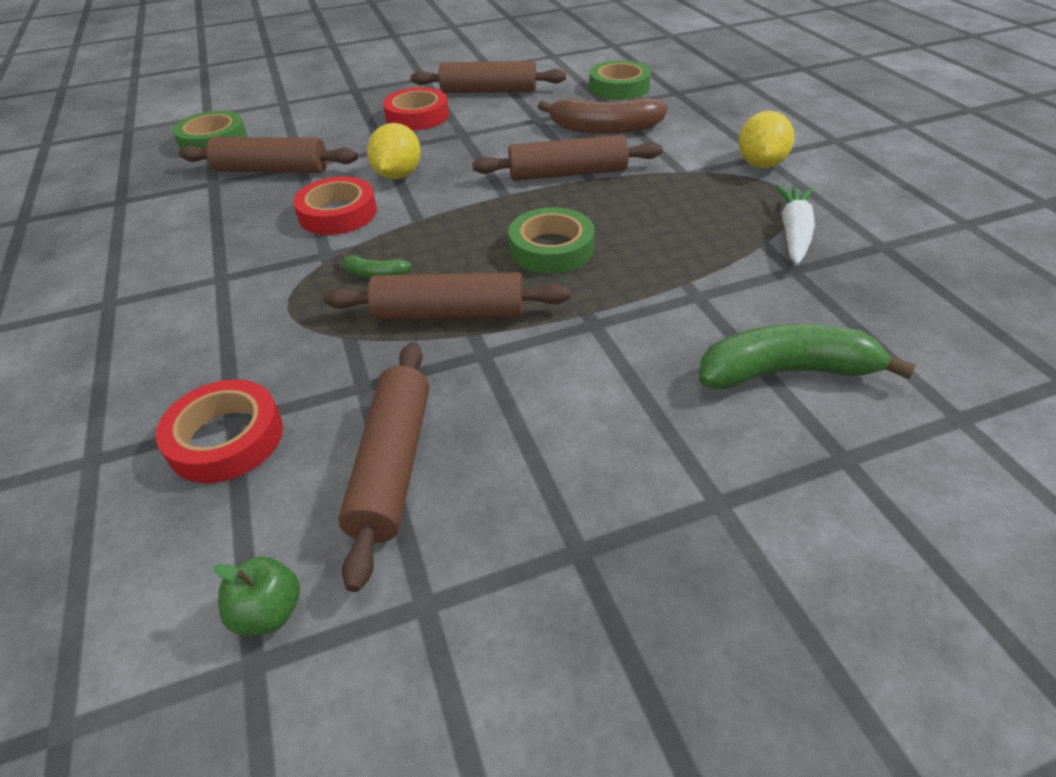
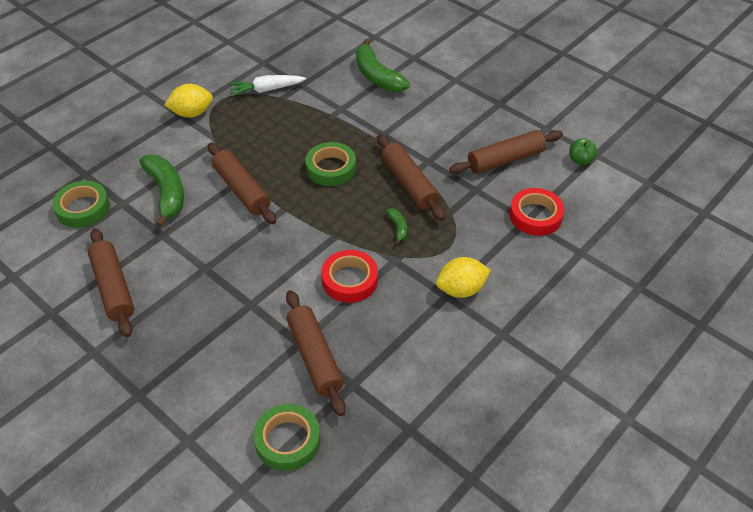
camera: 120 degrees left, 5 degrees up
yellow lemon [367,123,421,179] -> yellow lemon moved to [436,257,491,298]
red tape [383,87,449,130] -> none
brown banana [538,98,667,134] -> green banana [139,155,184,228]

